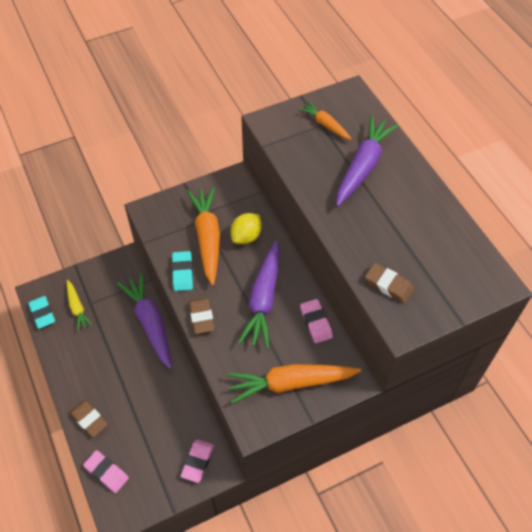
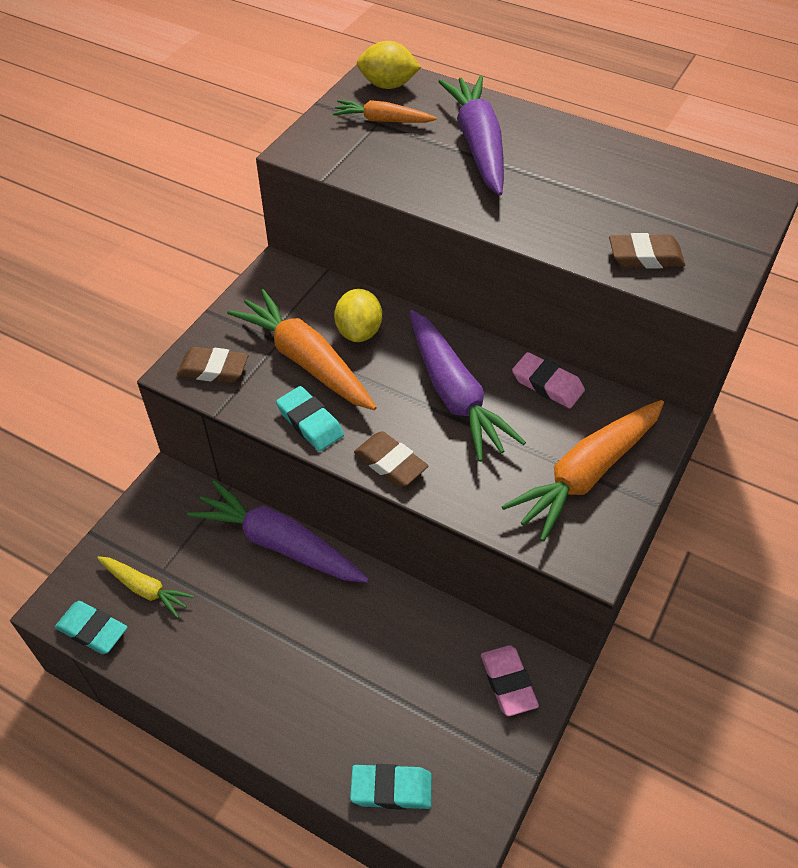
camera: 35 degrees left, 5 degrees down
brown eraser [69,400,108,437] -> brown eraser moved to [177,347,249,383]
pink eraser [83,450,129,493] -> turquoise eraser [350,764,432,810]
none -> yellow lemon [357,41,421,89]

